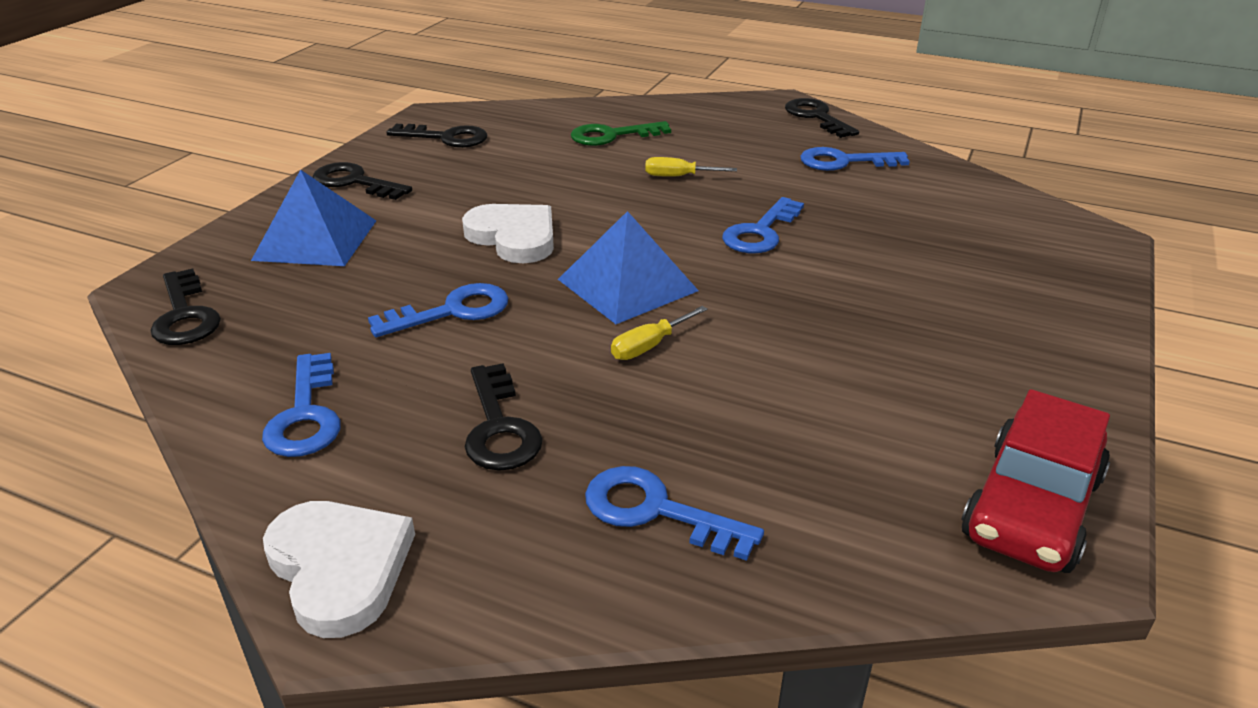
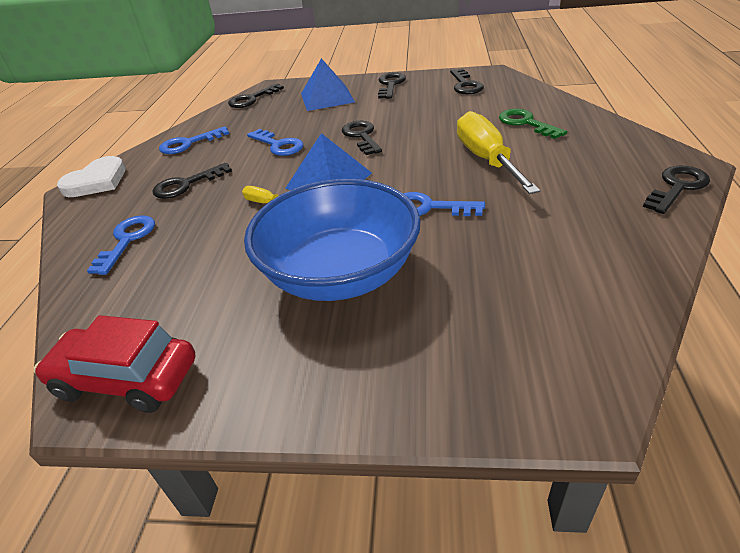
camera: 75 degrees right, 5 degrees up
white heart [462,204,554,263] -> black key [342,121,382,155]
yellow screwdriver [645,157,737,177] -> yellow screwdriver [457,111,540,194], size x2.22
blue key [801,147,910,171] -> none
none -> blue bowl [244,179,421,301]

